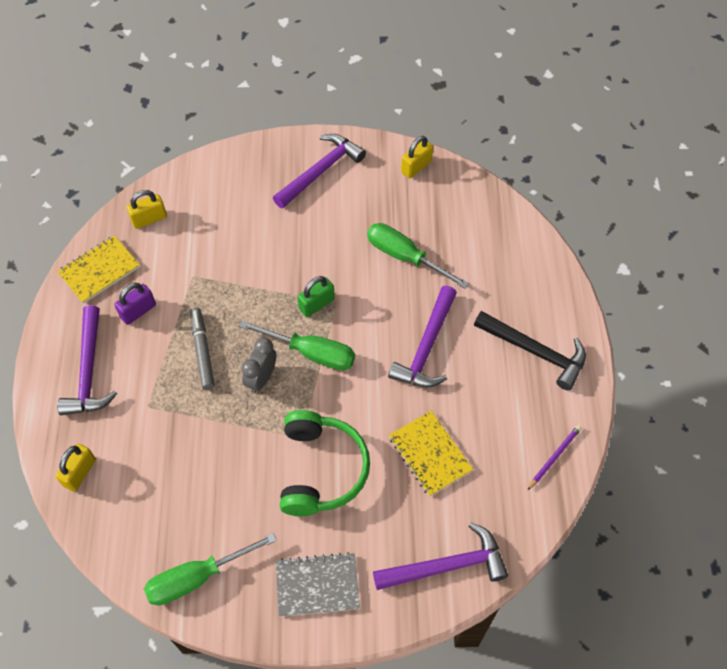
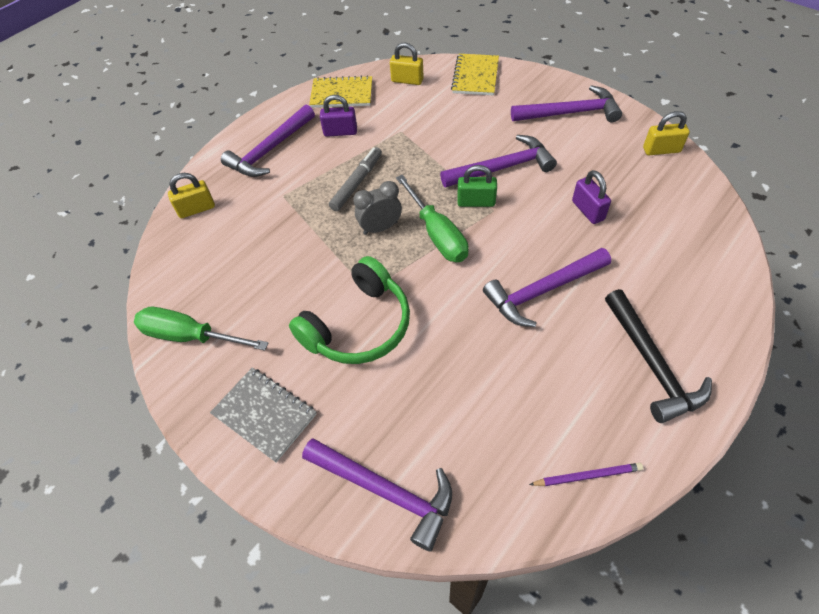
camera: 45 degrees right, 5 degrees down
green screwdriver [367,223,469,289] -> purple padlock [572,170,611,224]
yellow notebook [389,411,473,496] -> yellow notebook moved to [451,54,499,95]
none -> purple hammer [440,135,557,188]

